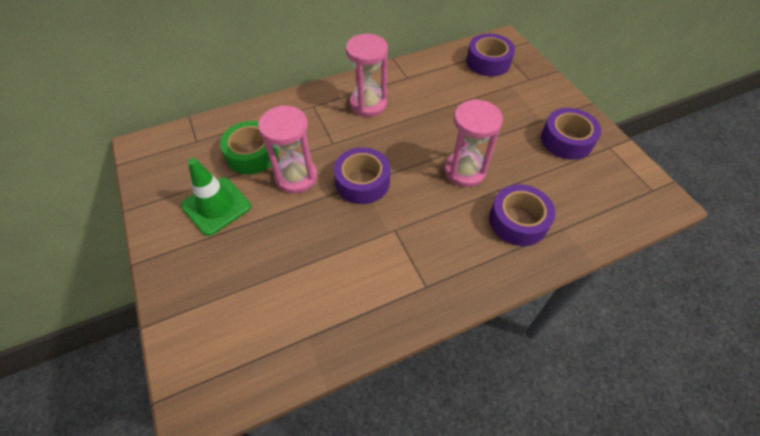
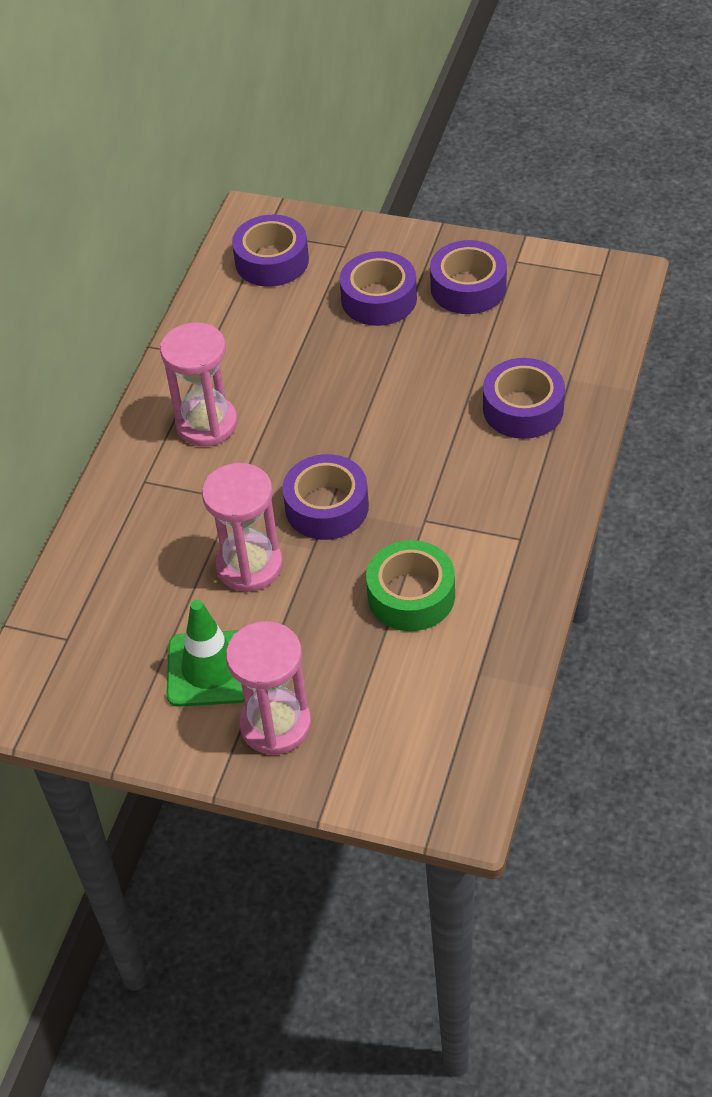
camera: 45 degrees left, 5 degrees down
green tape [220,121,279,174] -> green tape moved to [366,540,455,631]
pink hourglass [444,99,503,187] -> pink hourglass moved to [226,621,311,755]
none -> purple tape [340,251,417,326]

